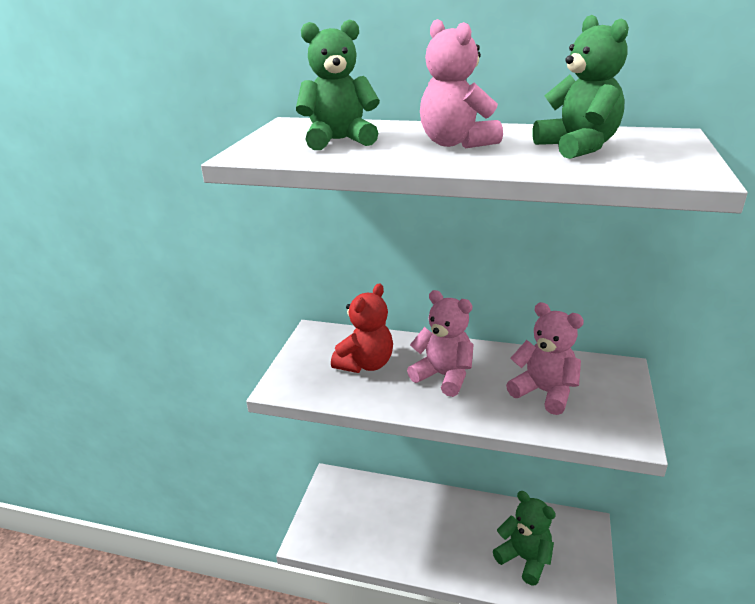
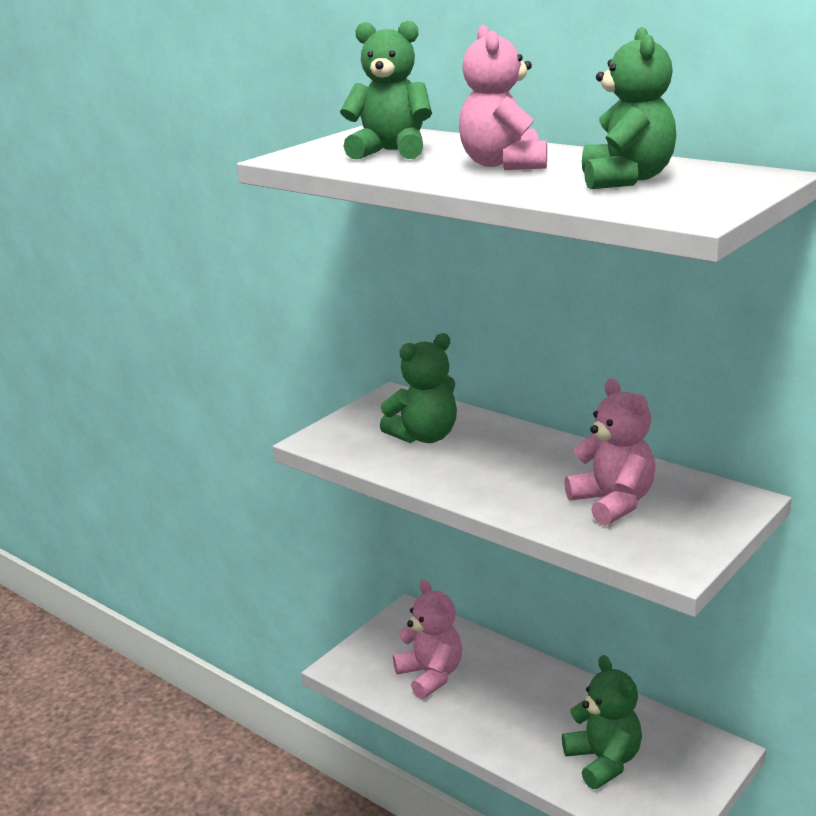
camera: 25 degrees right, 5 degrees down
red teddy bear [331,283,393,373] -> green teddy bear [380,333,457,443]
pink teddy bear [407,290,474,397] -> pink teddy bear moved to [393,579,462,699]

